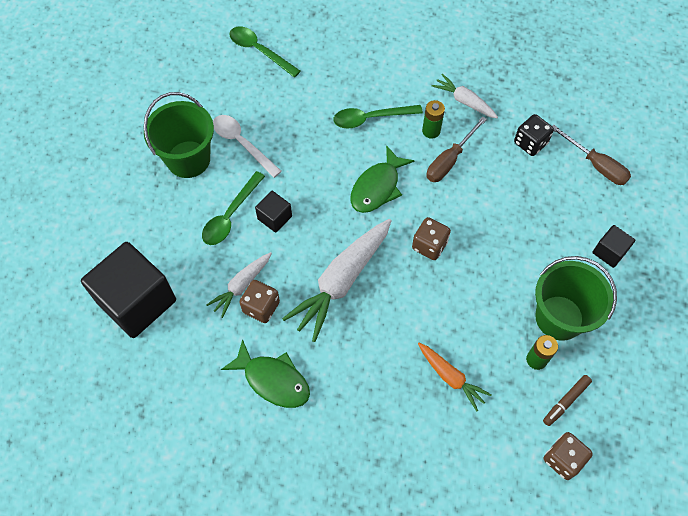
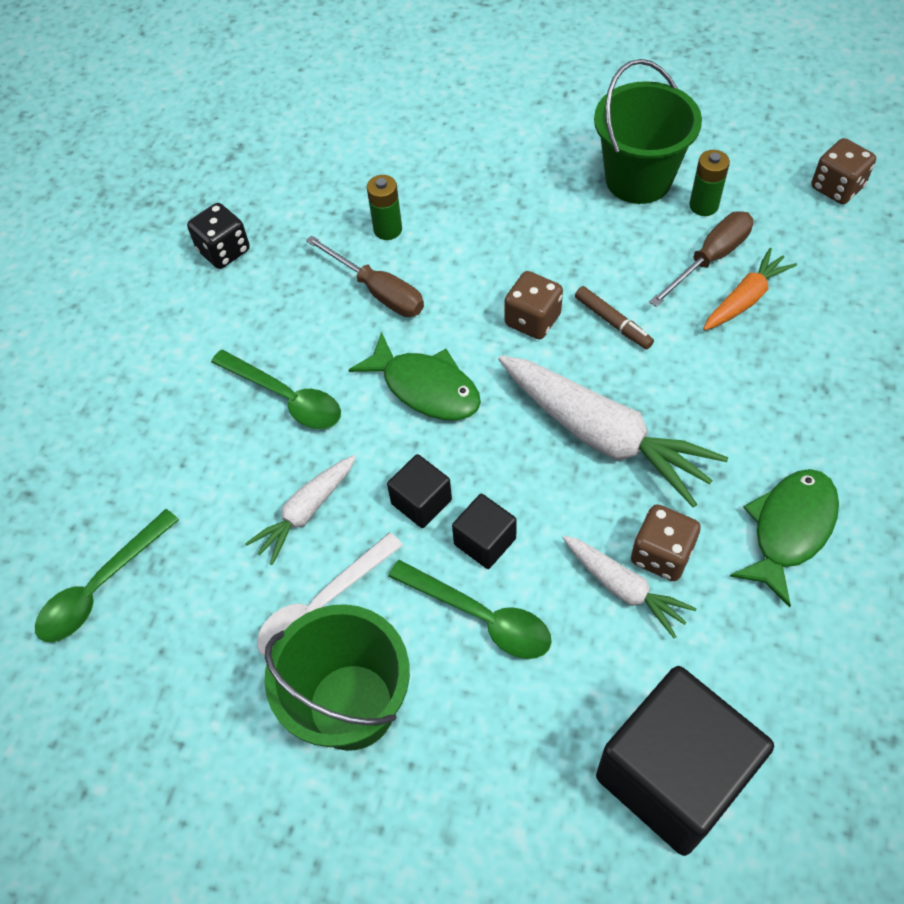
camera: 85 degrees left, 5 degrees down
green spoon [333,105,423,128] -> green spoon turned 45 degrees counterclockwise [211,350,341,429]
green battery [422,100,445,139] -> green battery moved to [367,175,402,240]
white carrot [432,74,498,118] -> white carrot moved to [245,455,356,565]
black dice [514,114,554,156] -> black dice moved to [187,203,250,269]
brown marker [543,375,592,426] -> brown marker moved to [575,286,654,349]
brown screwdriver [552,124,631,185] -> brown screwdriver moved to [649,211,753,307]
black cube [592,225,635,268] -> black cube moved to [387,454,452,528]

